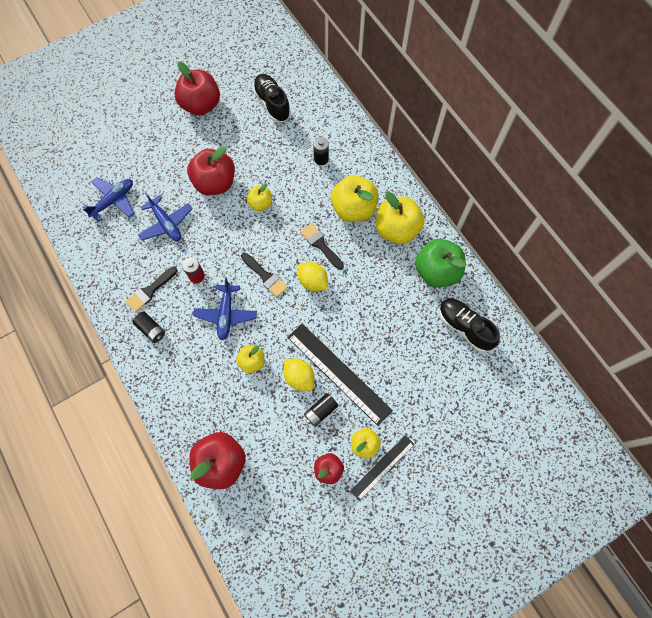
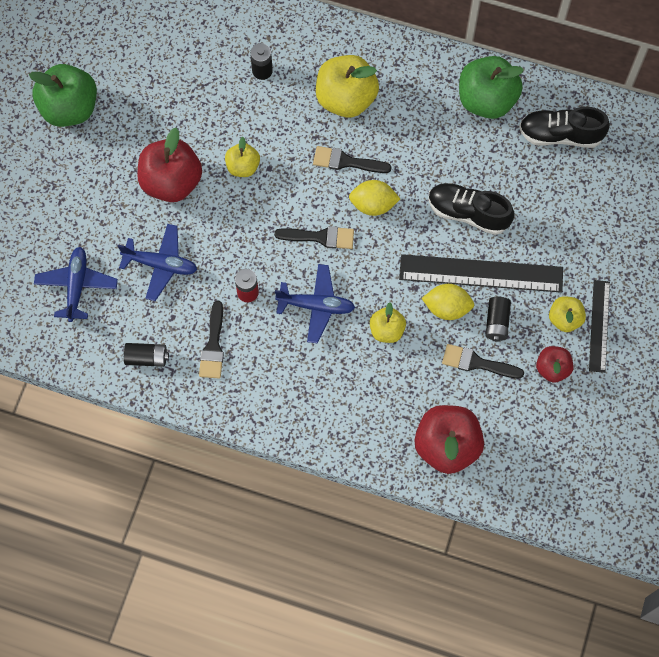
camera: 40 degrees left, 0 degrees up
black battery [133,312,165,343] -> black battery moved to [124,343,169,367]
red apple [174,62,220,116] -> green apple [29,64,97,127]
blue plane [193,278,257,340] -> blue plane turned 45 degrees counterclockwise [275,264,355,343]
black shoe [253,74,291,122] -> black shoe moved to [428,183,514,235]
yellow apple [376,192,425,244] -> none
none -> black brush [442,344,524,379]

